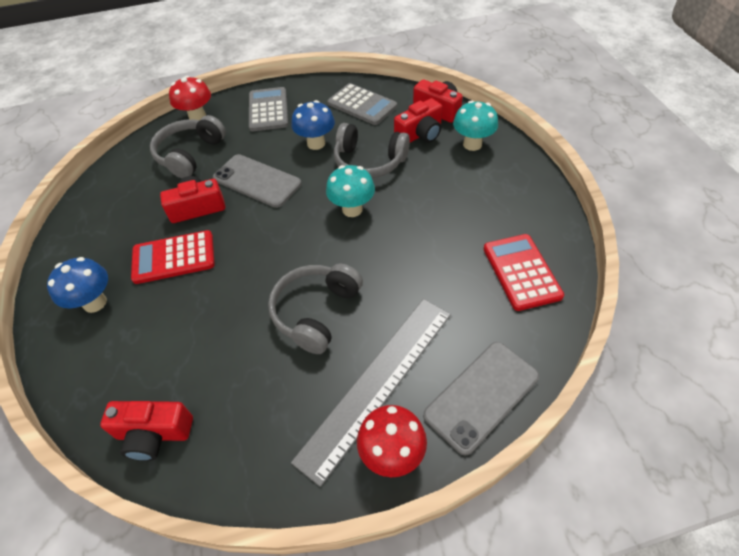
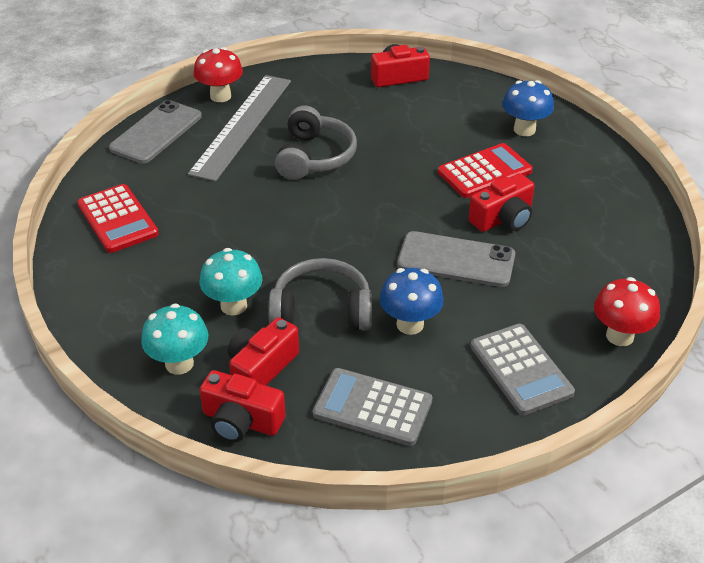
camera: 160 degrees right, 10 degrees down
grey headphones [150,115,226,178] -> none
turquoise mushroom [326,165,375,217] -> turquoise mushroom moved to [200,248,262,315]

